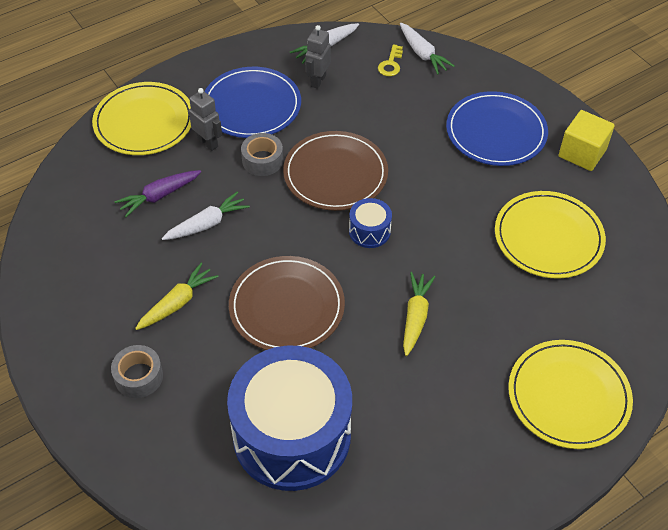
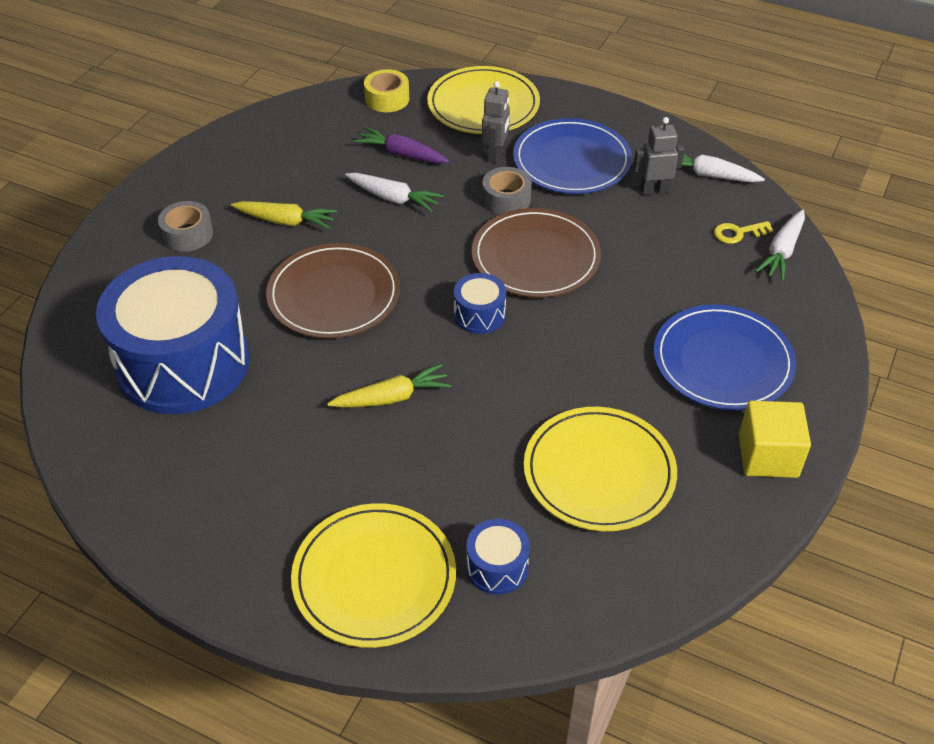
camera: 60 degrees right, 5 degrees down
none -> yellow tape [364,69,409,112]
none -> blue drum [466,519,530,595]

